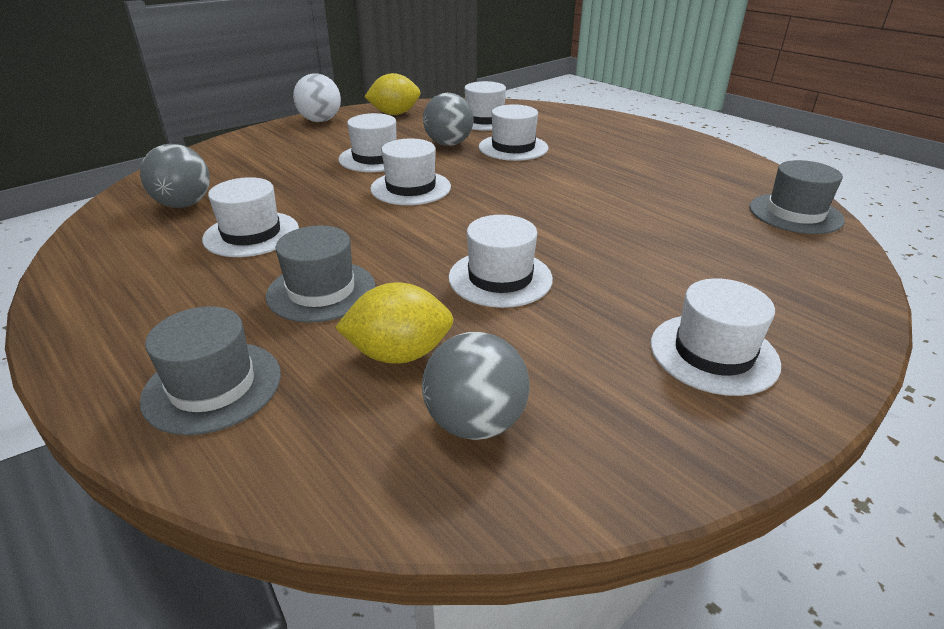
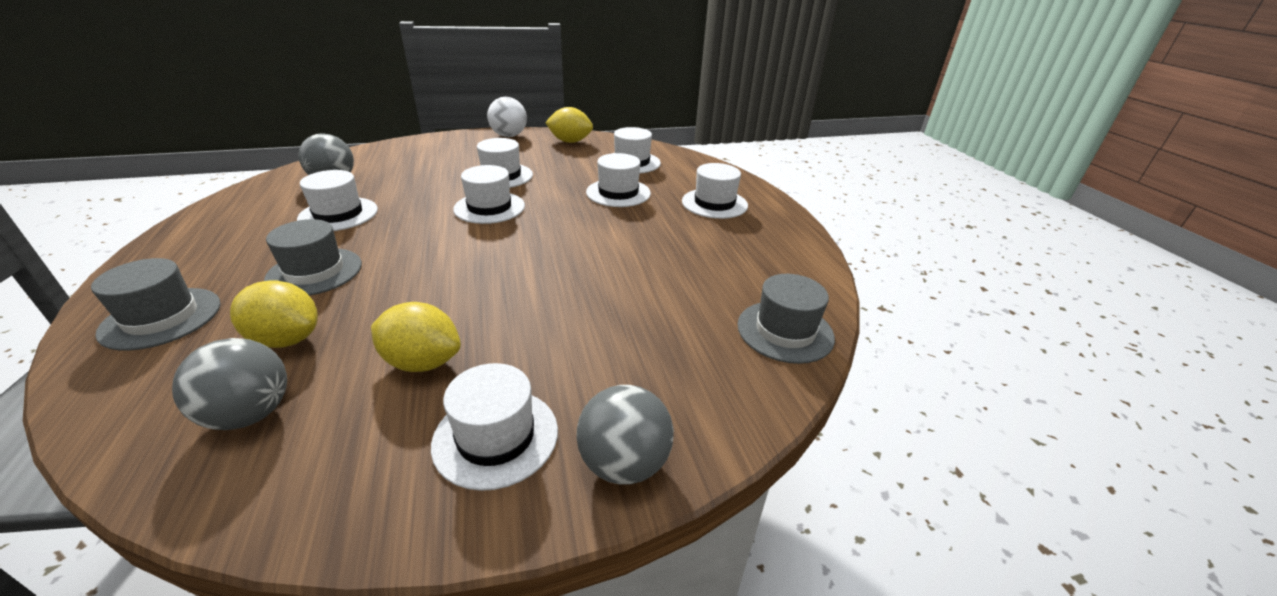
camera: 25 degrees right, 0 degrees up
grey ball [423,93,474,146] -> grey ball moved to [576,385,674,484]
white hat [449,215,553,308] -> white hat moved to [682,163,748,219]
none -> yellow lemon [371,302,461,372]

